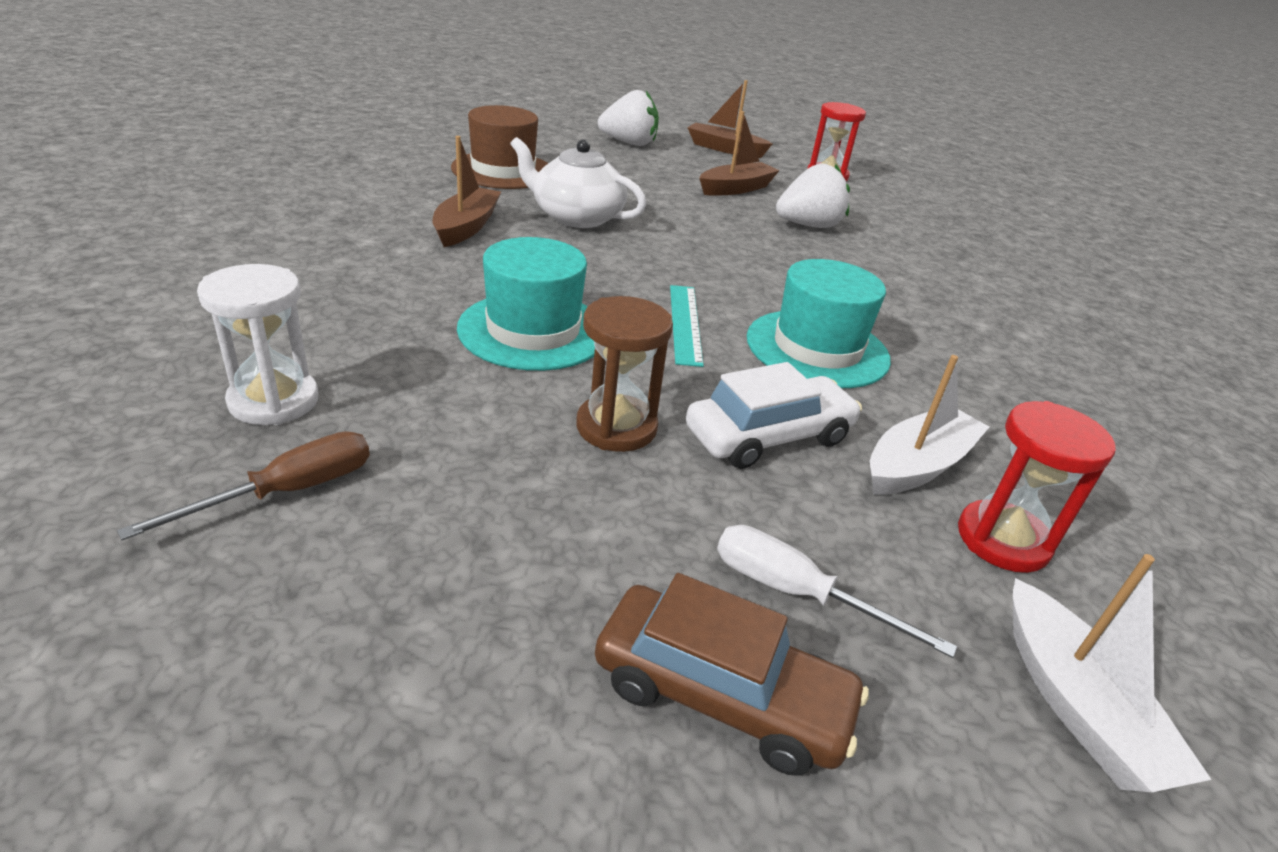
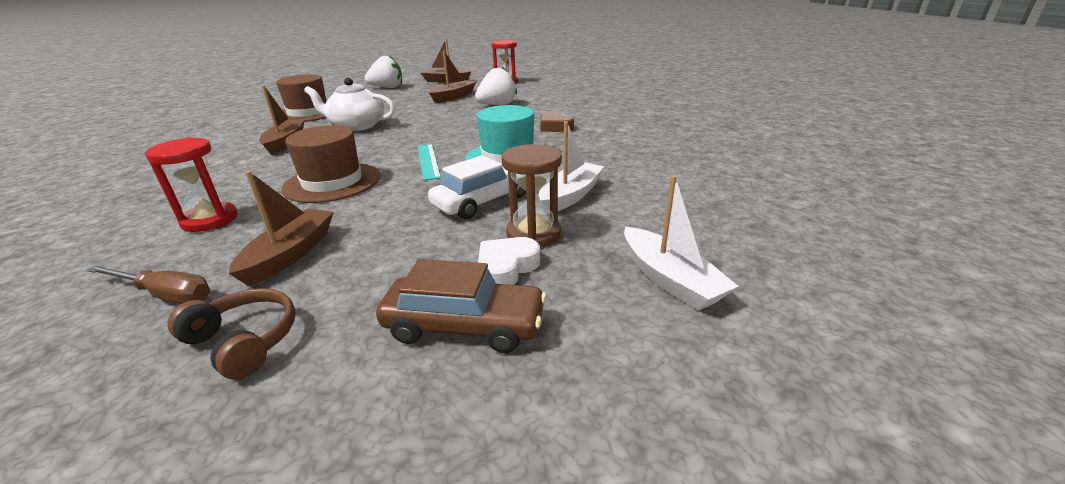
camera: 10 degrees left, 5 degrees down
brown screwdriver [117,431,370,540] -> brown screwdriver turned 75 degrees clockwise [87,265,210,304]
white hourglass [197,264,318,425] -> none
turquoise hat [457,237,595,371] -> brown hat [281,125,380,203]
brown hourglass [576,296,673,452] -> brown hourglass moved to [502,144,562,248]
white screwdriver [717,525,957,658] -> white heart [478,237,540,285]
red hourglass [958,401,1116,573] -> red hourglass moved to [145,137,237,232]
none -> brown headphones [168,288,296,379]
none -> brown boat [229,171,334,286]
none -> brown heart [540,111,574,132]

